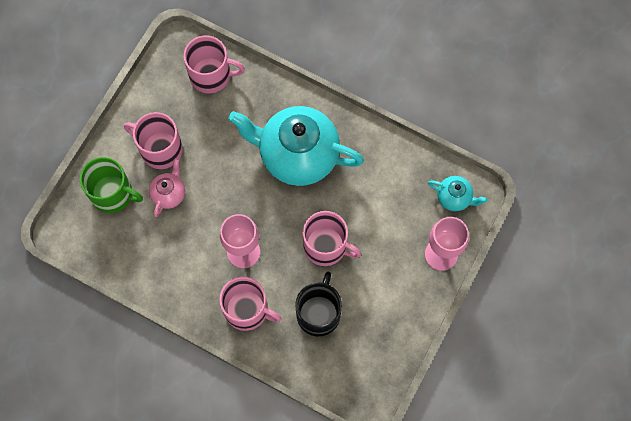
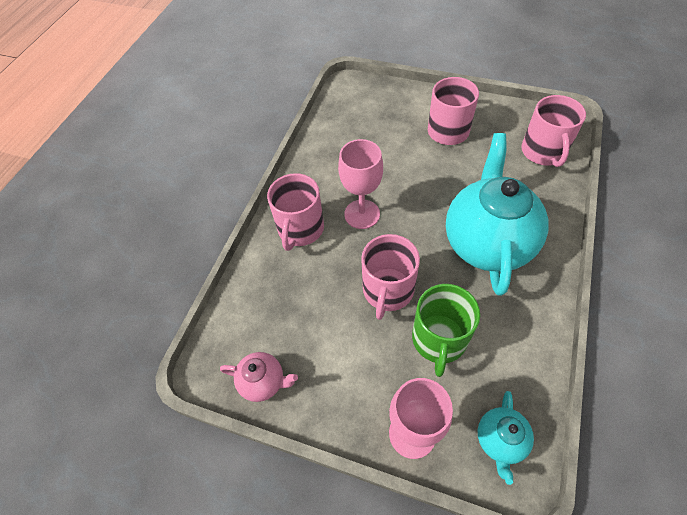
camera: 85 degrees right, 15 degrees down
green mug [80,157,143,213] -> green mug moved to [412,284,480,377]
pink teapot [149,158,185,217] -> pink teapot moved to [220,352,298,402]
black mug [295,272,342,336] -> none

